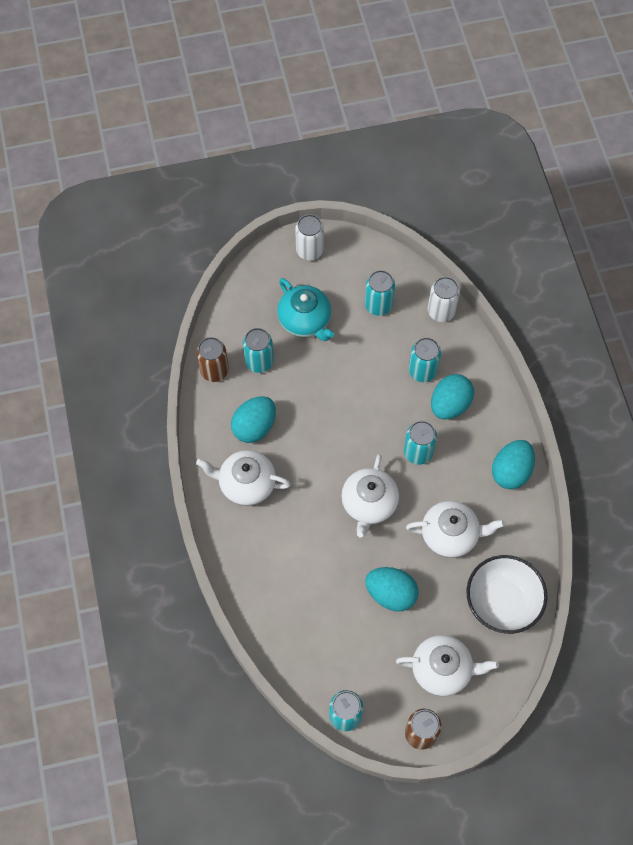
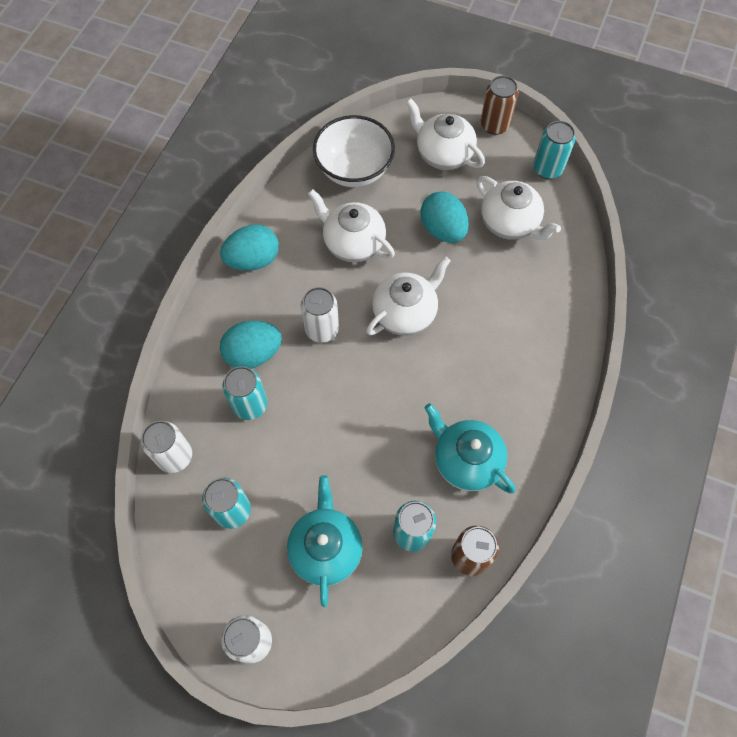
camera: 145 degrees left, 0 degrees up
white teapot [196,450,291,506] -> white teapot moved to [477,176,561,240]
turquoise egg [231,396,276,443] -> turquoise teapot [425,403,515,493]
turquoise can [404,421,437,465] -> white can [301,287,339,343]

